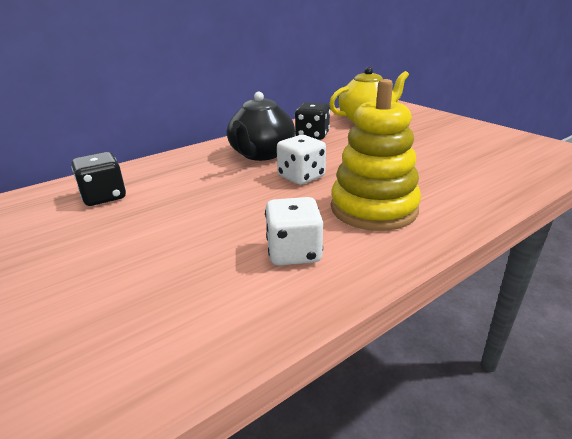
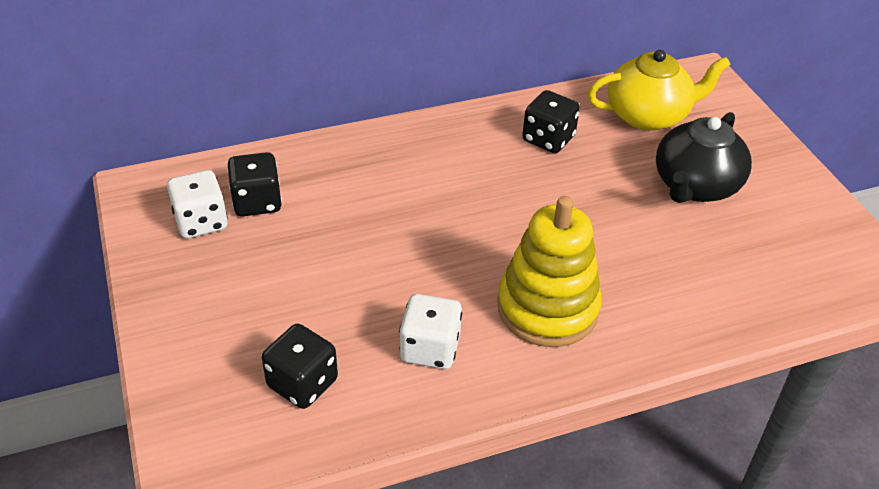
camera: 15 degrees right, 15 degrees up
black teapot [227,92,295,161] -> black teapot moved to [656,112,752,203]
white dice [277,135,326,185] -> white dice moved to [167,170,228,238]
none -> black dice [262,324,338,409]

